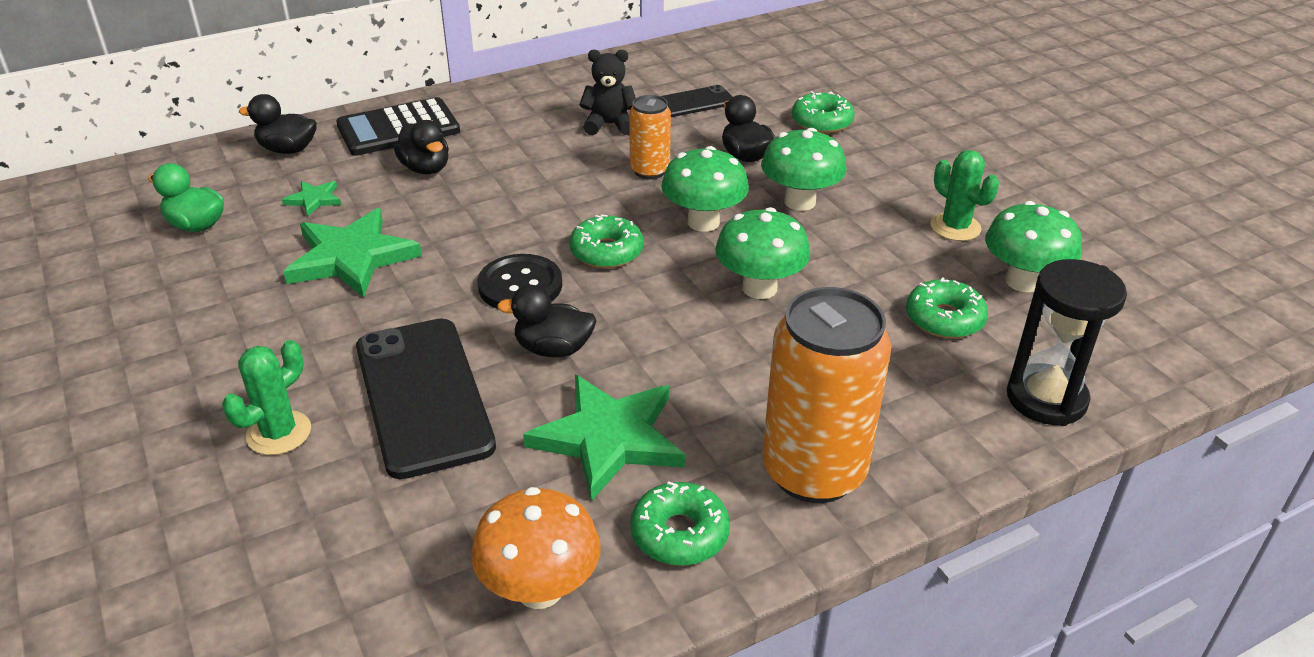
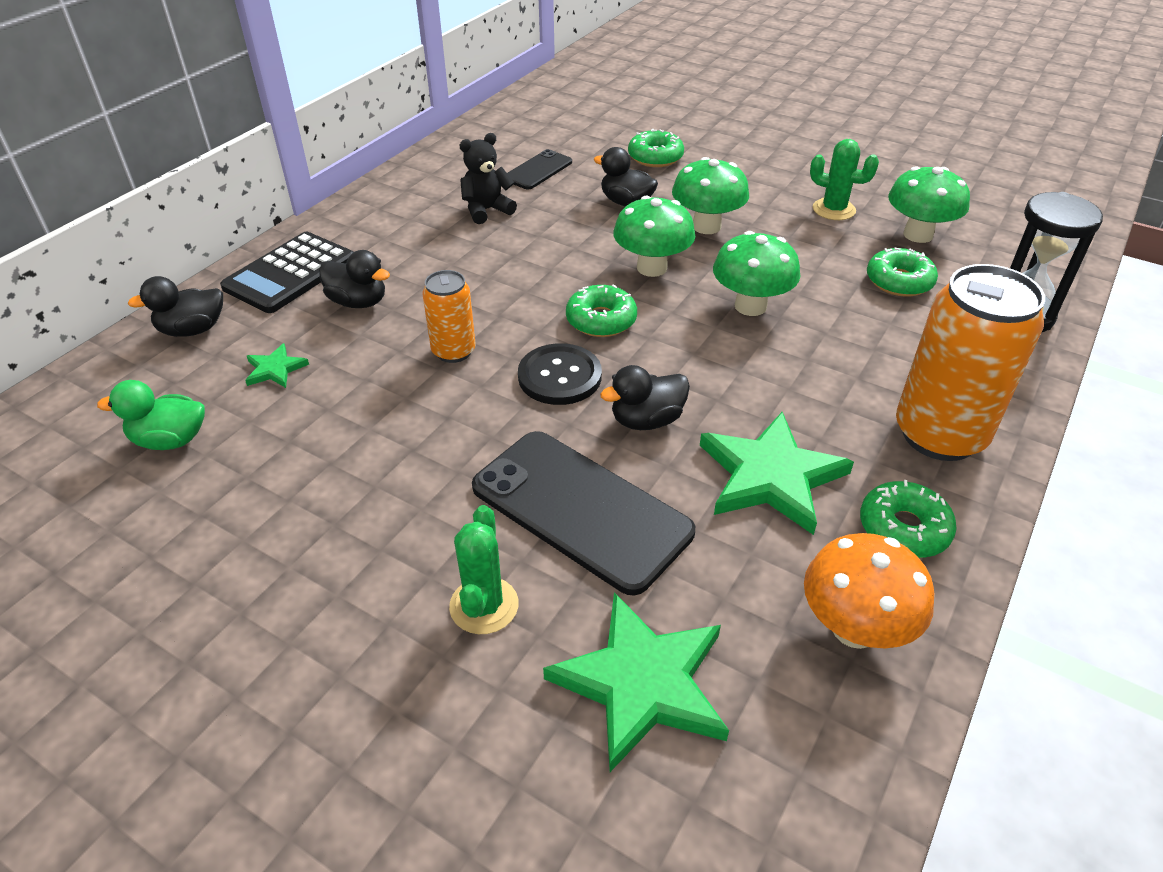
camera: 30 degrees left, 5 degrees up
green star [283,208,422,298] -> green star moved to [543,592,729,772]
orange can [629,95,671,179] -> orange can moved to [422,270,476,363]

